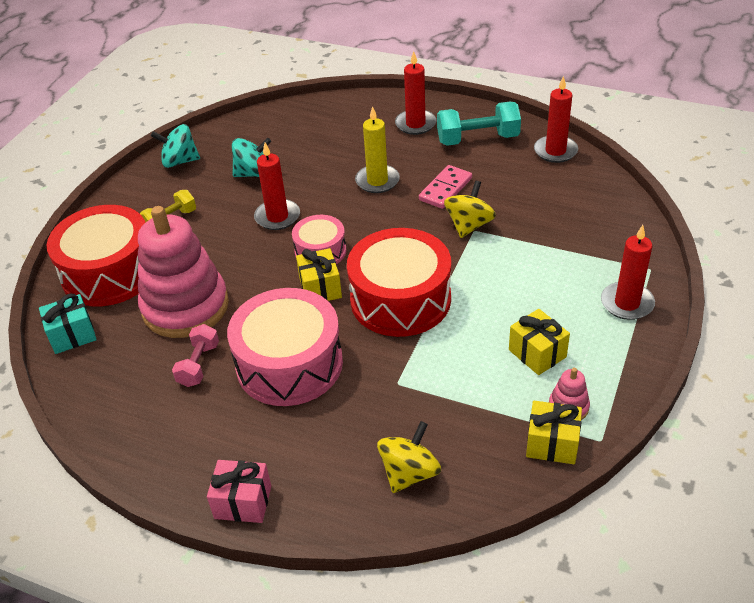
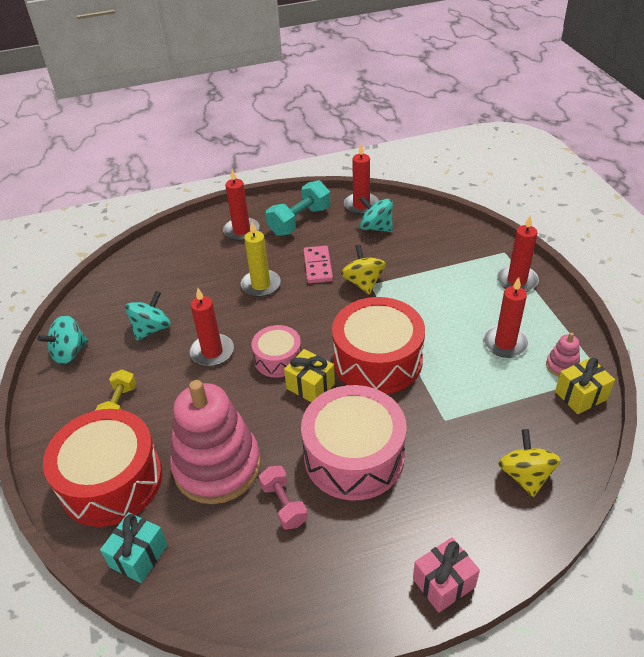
camera: 40 degrees left, 0 degrees up
yellow gift [509,309,570,375] -> red candle [483,277,529,358]
none -> turquoise spinning top [359,196,393,232]

